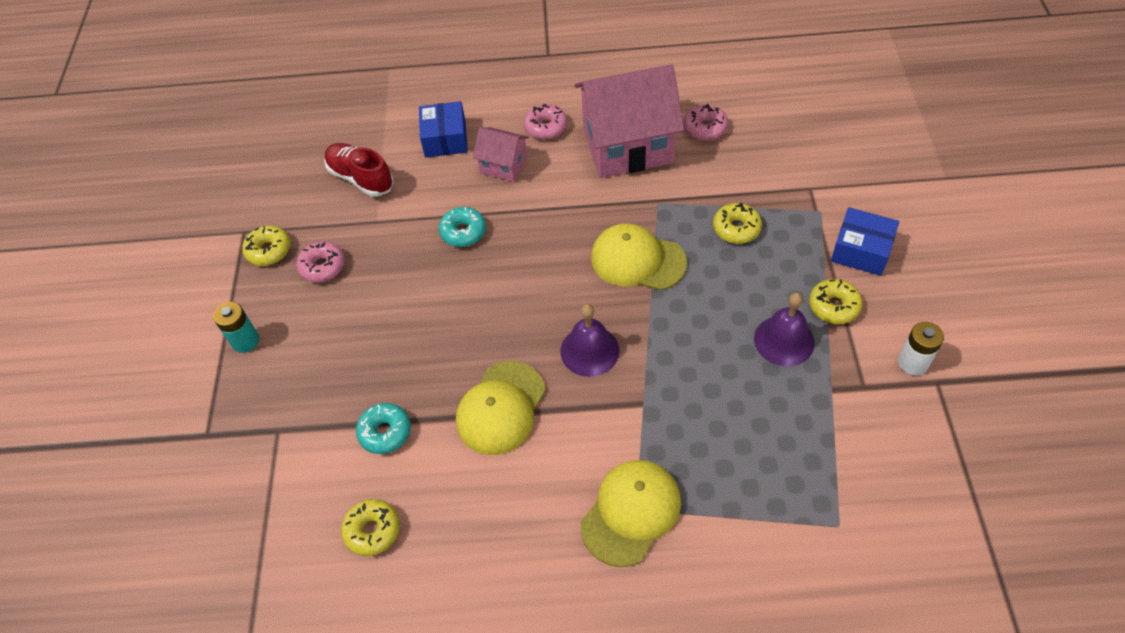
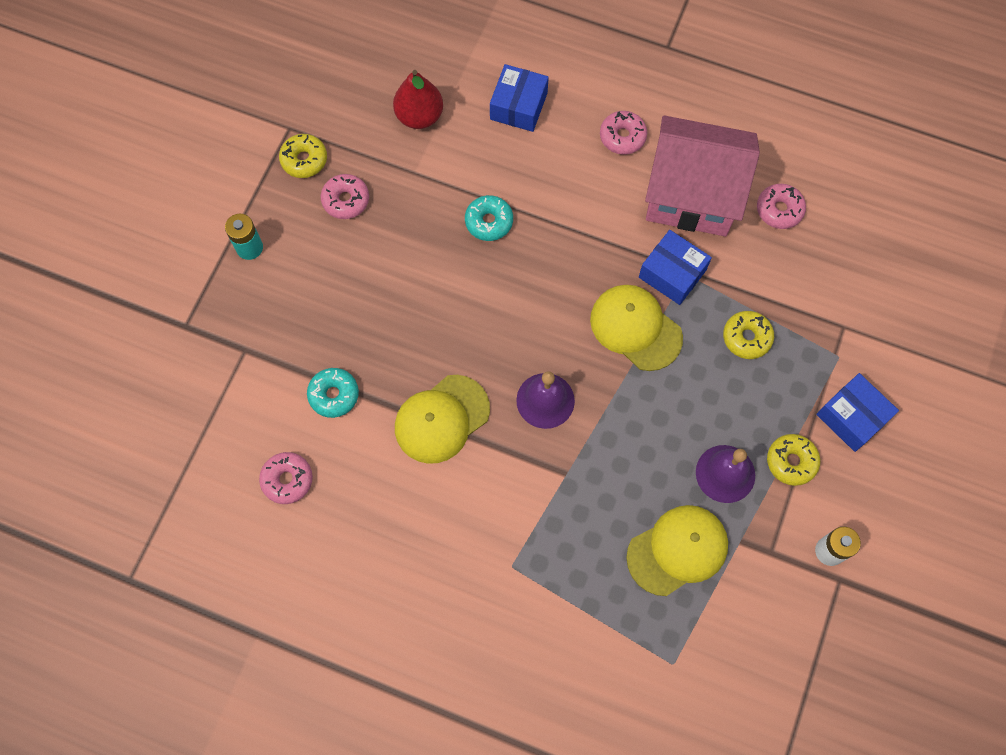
camera: 20 degrees right, 15 degrees up
red shoe [324,143,394,197] -> red pear [393,70,443,129]
yellow donut [341,499,400,556] -> pink donut [259,452,313,504]
pink house [473,127,529,182] -> none
yellow cap [581,460,681,567] -> yellow cap moved to [626,505,728,596]
none -> blue box [639,230,712,305]

